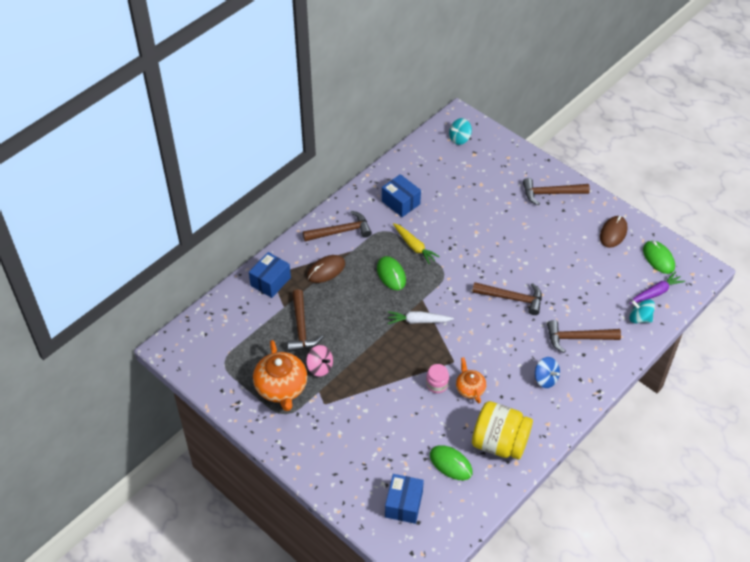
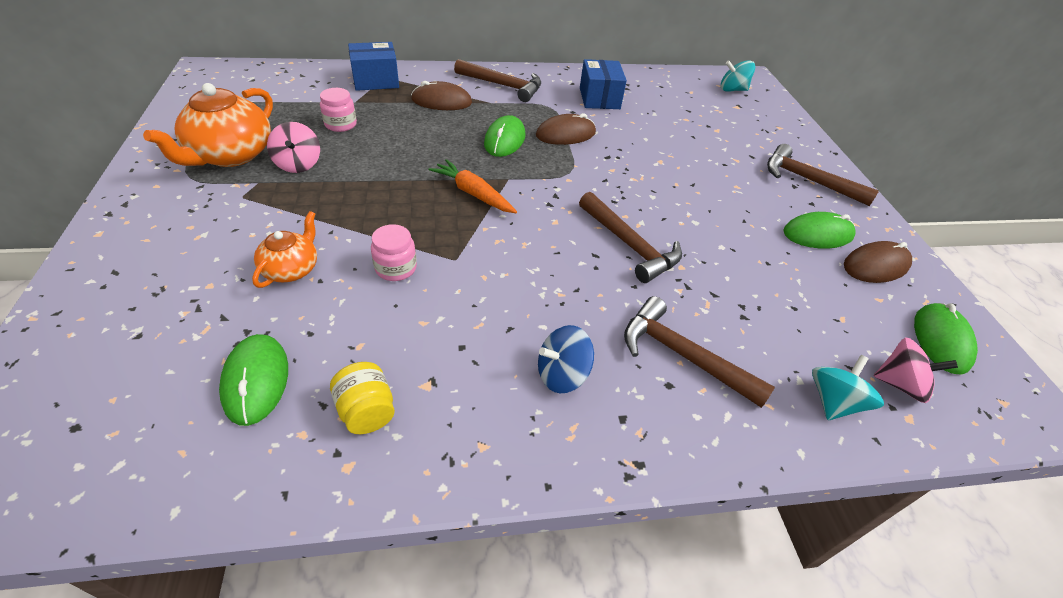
camera: 35 degrees right, 5 degrees down
brown hammer [287,289,323,352] -> pink jar [320,88,357,132]
blue box [385,474,424,524] -> none
white carrot [388,311,454,324] -> orange carrot [429,159,517,213]
yellow carrot [393,223,440,264] -> brown mouse [536,113,596,145]
orange teapot [456,357,486,403] -> orange teapot moved to [252,211,317,288]
yellow jar [472,401,533,460] -> yellow jar [330,362,395,434], size x0.48
blue spinning top [535,357,560,388] -> blue spinning top turned 75 degrees clockwise [538,325,594,393]
turquoise spinning top [629,299,655,323] -> turquoise spinning top turned 60 degrees clockwise [812,355,884,420]
purple carrot [630,271,685,304] -> pink spinning top [874,337,958,403]
none -> green mouse [783,212,856,249]

